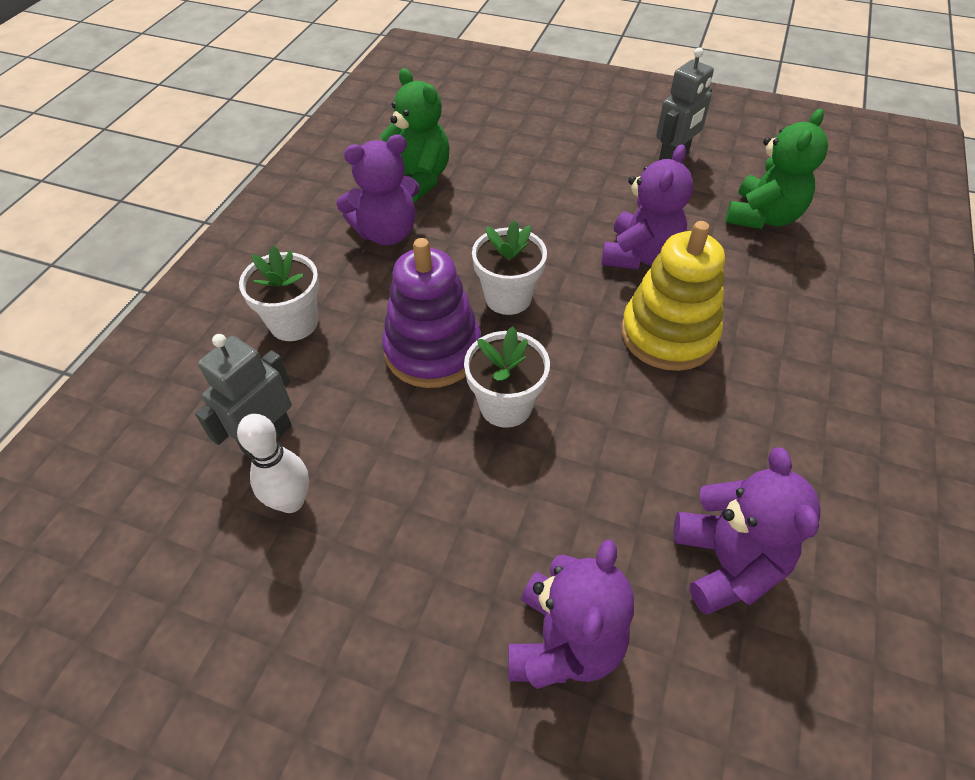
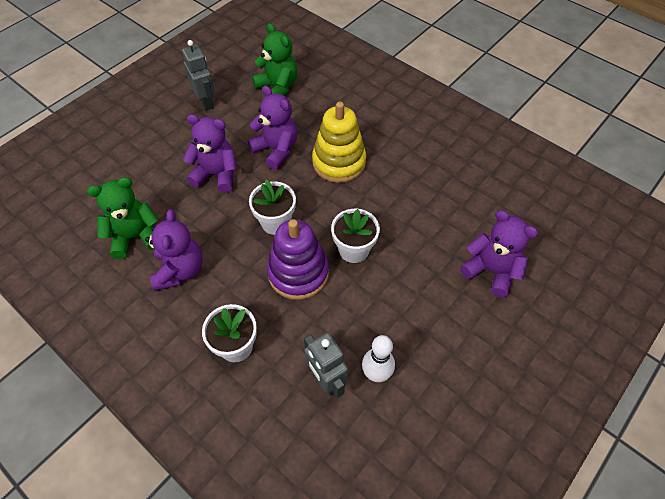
camera: 70 degrees left, 5 degrees up
purple teddy bear [674,447,821,614] -> purple teddy bear moved to [183,114,237,193]

